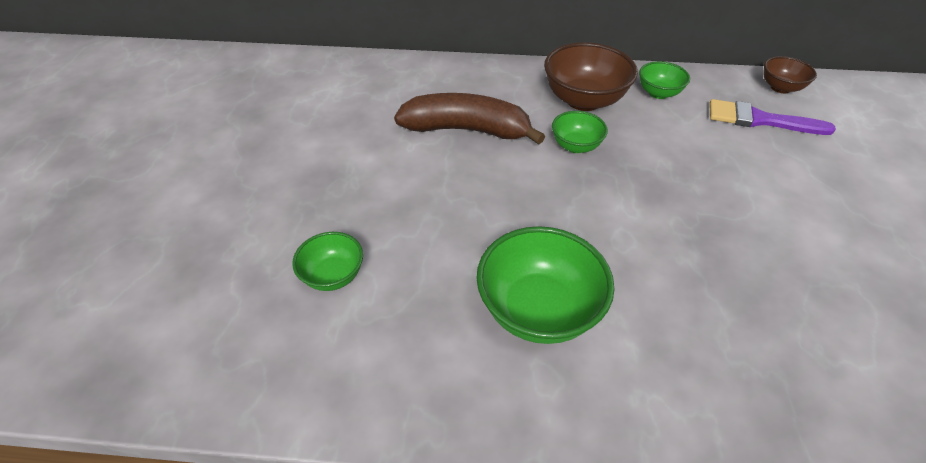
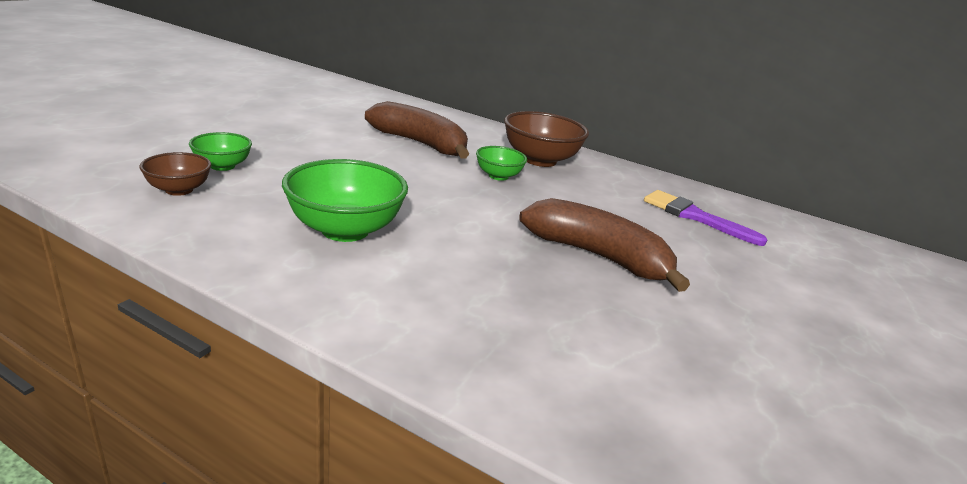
camera: 20 degrees right, 20 degrees down
green bowl [639,61,690,99] -> none
brown bowl [763,56,817,93] -> brown bowl moved to [139,152,211,196]
none -> brown banana [519,198,690,292]

